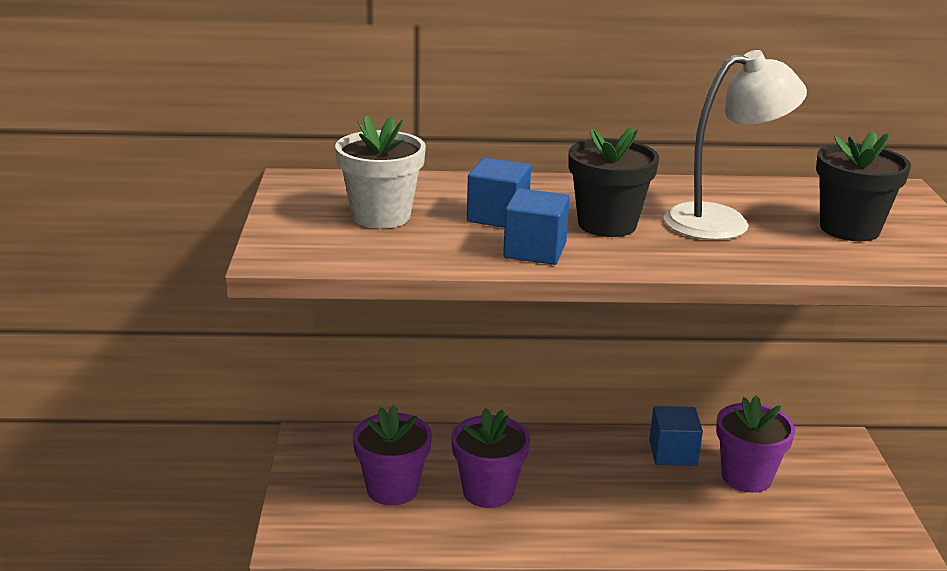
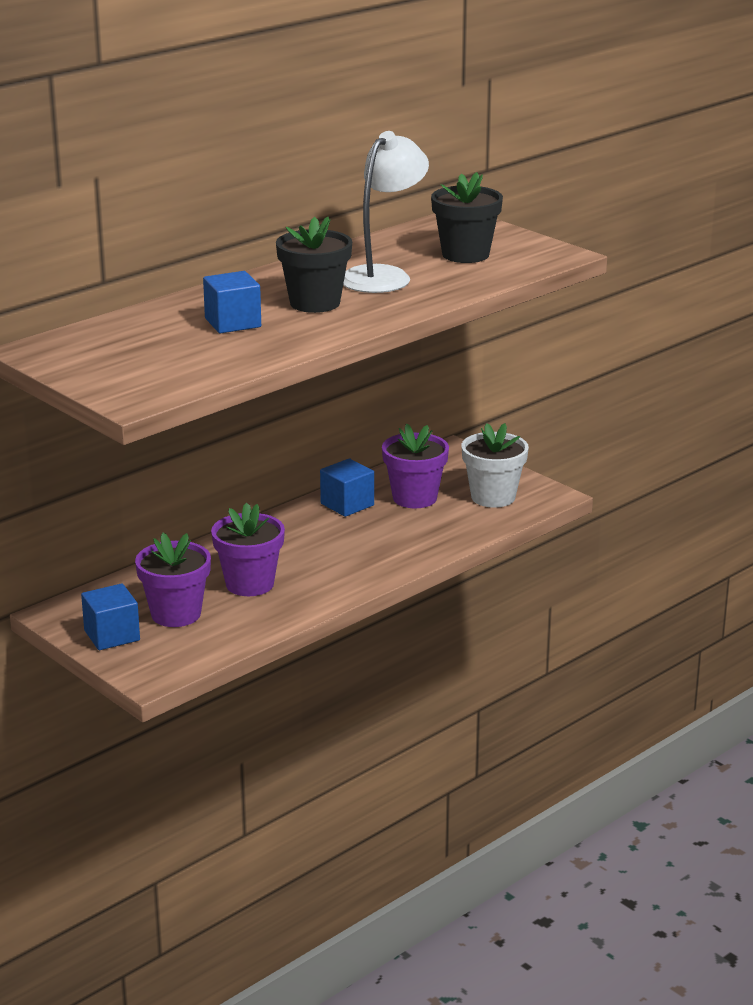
camera: 40 degrees left, 0 degrees up
white flower pot [335,115,426,229] -> white flower pot moved to [461,423,529,508]
blue cube [503,188,570,265] -> blue cube moved to [81,584,140,650]

